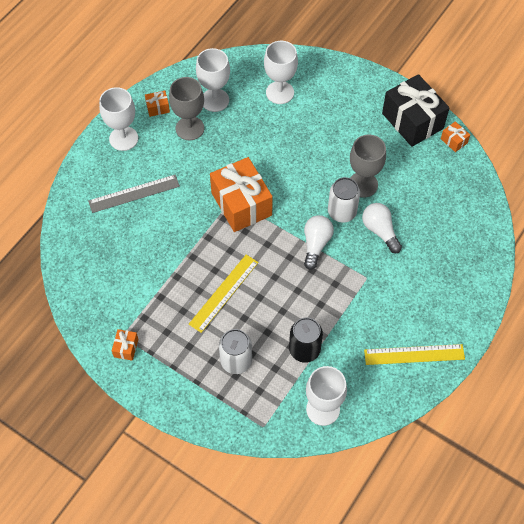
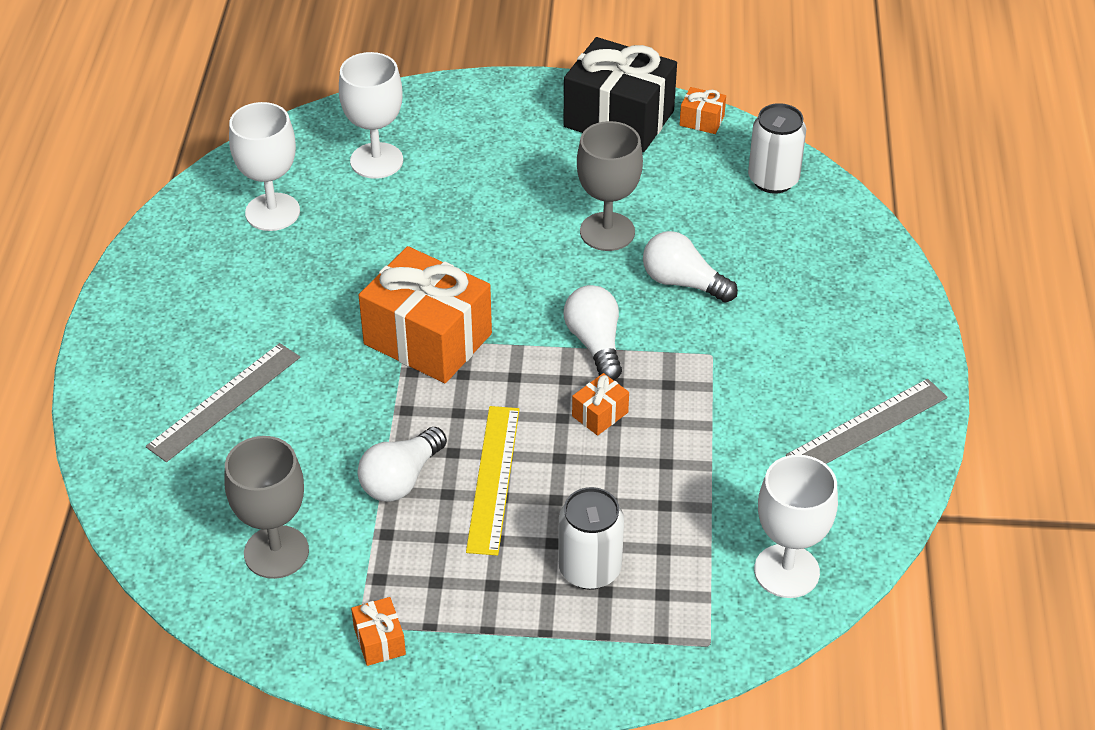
camera: 30 degrees left, 15 degrees down
white goblet [99,87,138,151] -> none
orange gift [145,91,170,117] -> orange gift moved to [572,373,629,436]
grey goblet [169,77,204,140] -> grey goblet moved to [224,436,309,579]
black can [289,317,323,363] -> none
white can [328,177,360,222] -> white can moved to [748,103,806,194]
yellow ruler [364,344,465,365] -> grey ruler [786,379,947,464]
none -> white light bulb [358,427,447,502]

